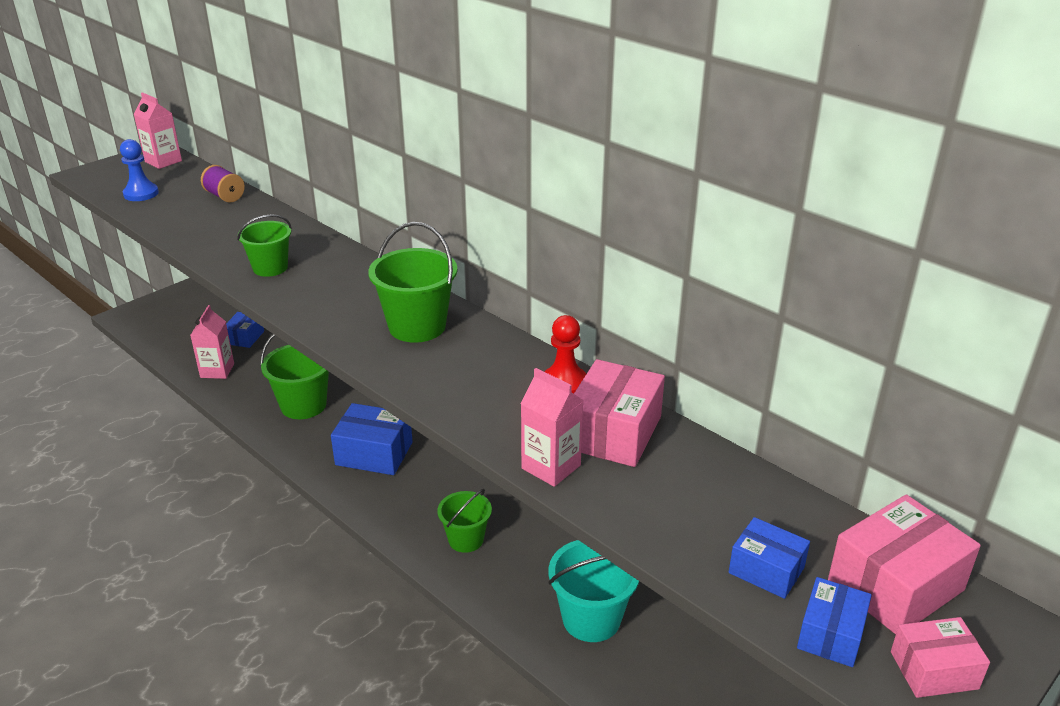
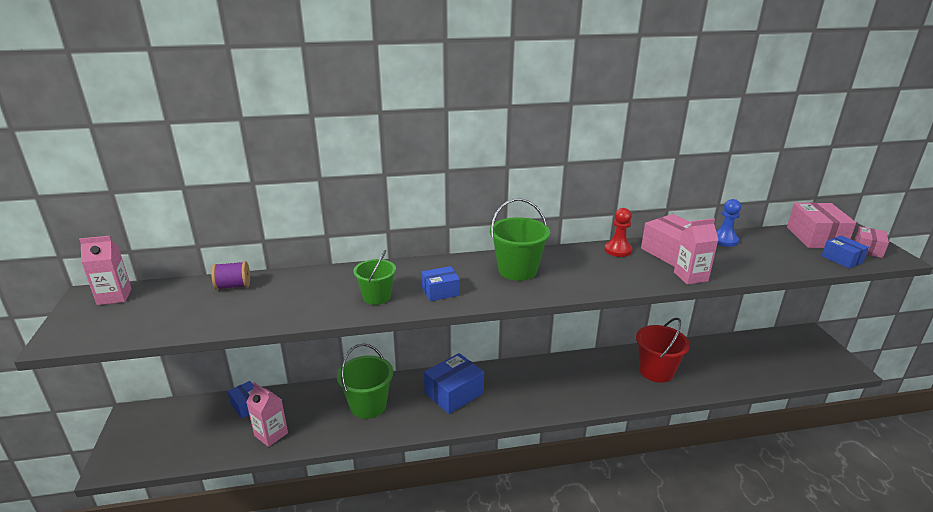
camera: 55 degrees left, 5 degrees down
blue pawn [120,139,159,201] -> blue pawn moved to [716,199,741,247]
green bucket [438,489,492,553] -> none
turquoise bucket [549,540,639,642] -> red bucket [636,318,690,383]
blue box [729,517,810,599] -> blue box moved to [421,266,460,301]

